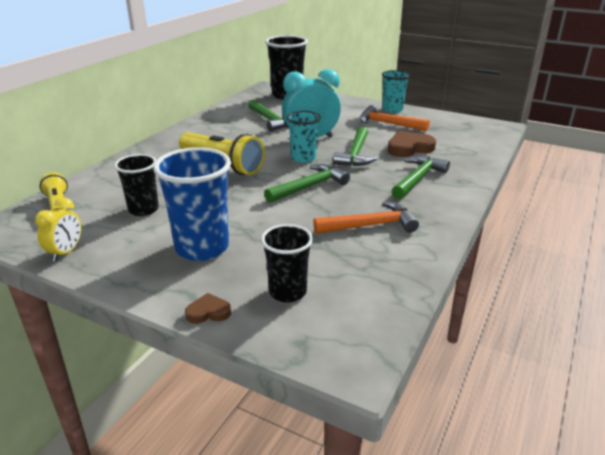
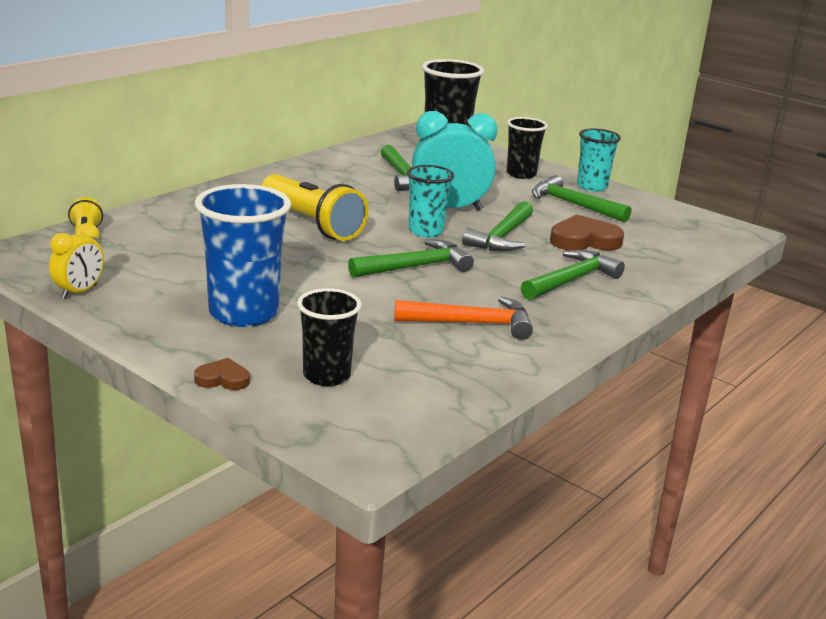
camera: 10 degrees right, 5 degrees down
black cup [114,154,159,216] -> black cup moved to [506,117,548,179]
orange hammer [359,105,430,131] -> green hammer [532,175,631,222]

